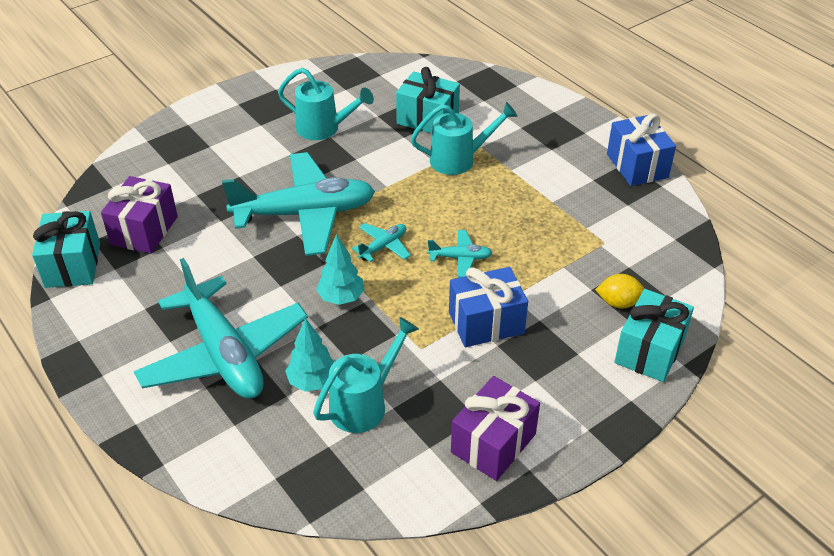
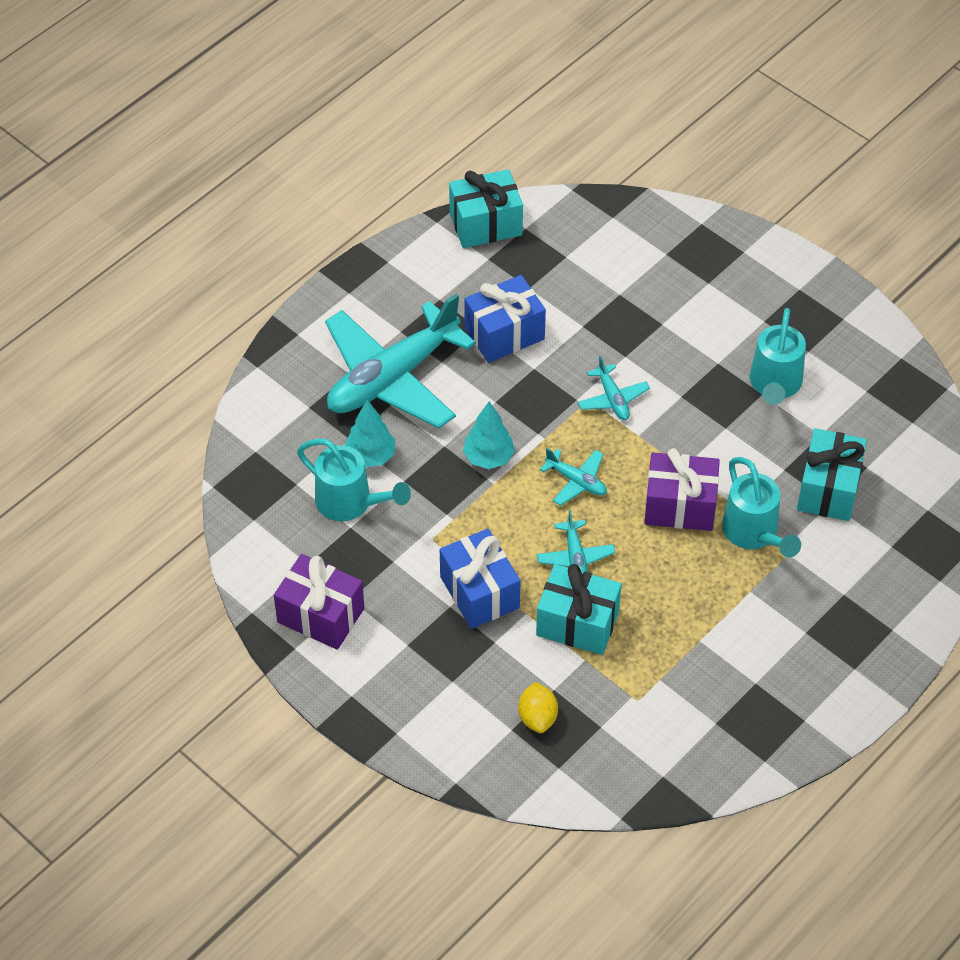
camera: 80 degrees right, 10 degrees up
purple gift [101,176,178,254] -> purple gift moved to [644,448,720,531]
turquoise plane [222,152,375,256] -> turquoise plane [577,356,650,420], size x0.42
blue gift [607,114,676,186] -> blue gift moved to [464,275,546,363]
turquoise gift [614,289,694,382] -> turquoise gift moved to [536,564,622,655]

